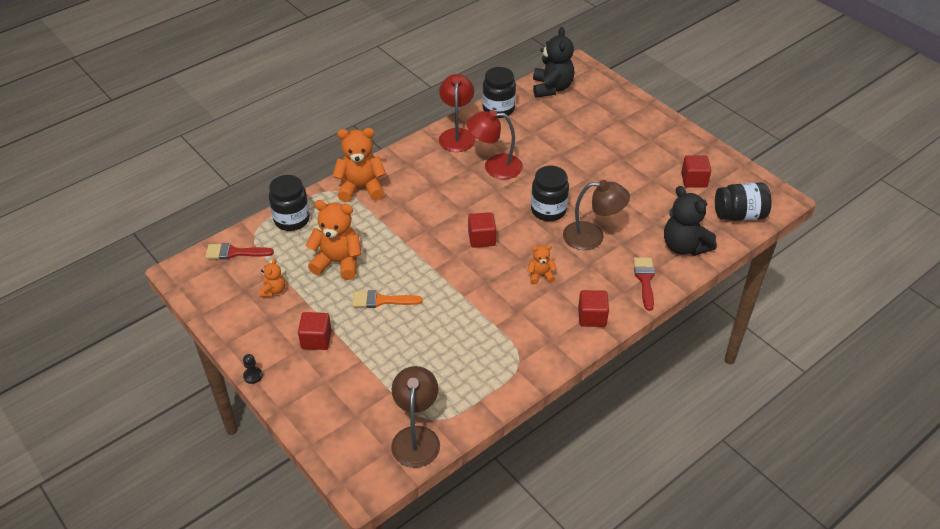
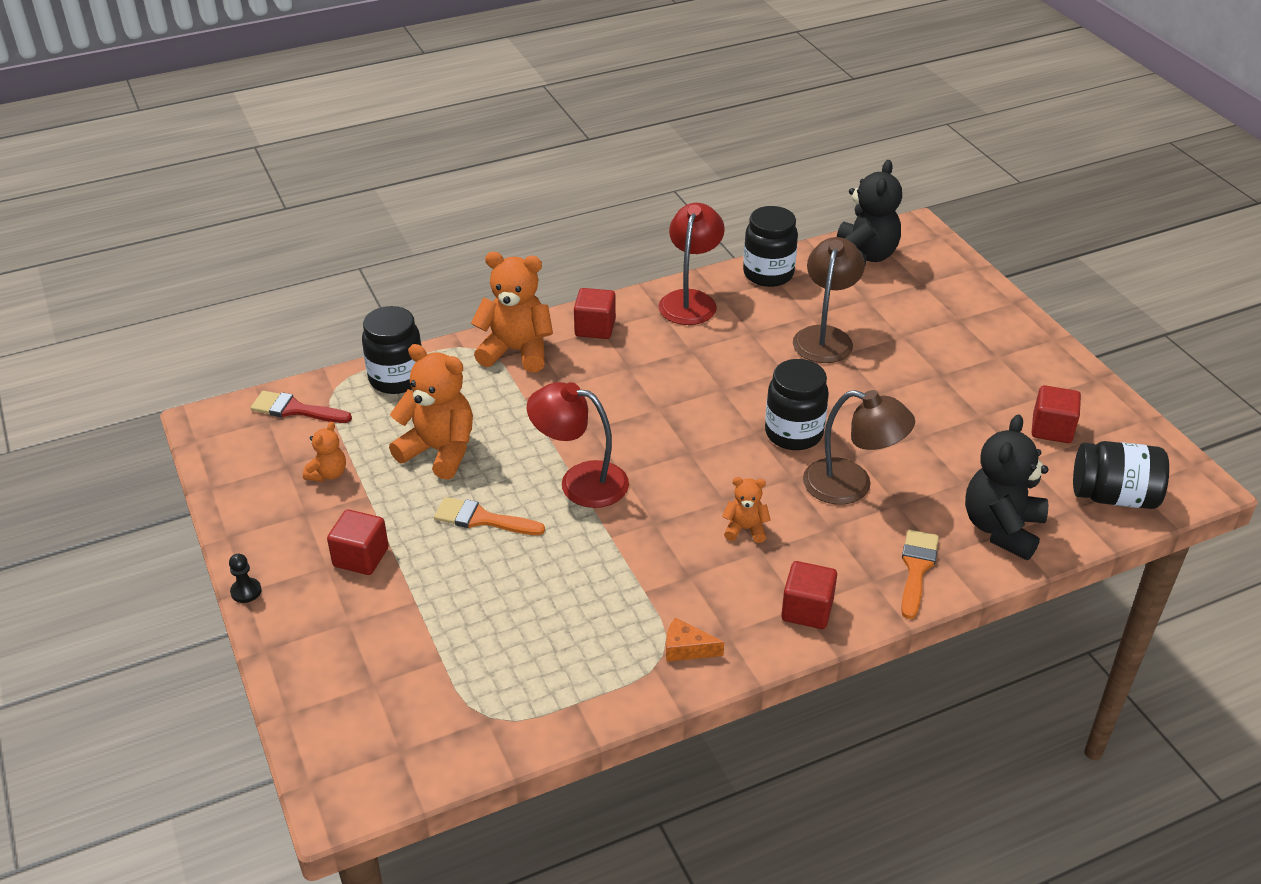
camera: 15 degrees right, 5 degrees down
brown lamp [391,366,440,468] -> brown lamp moved to [793,237,865,363]
red lamp [467,110,523,179] -> red lamp moved to [527,382,629,508]
red cube [468,212,496,248] -> red cube moved to [574,288,616,339]
red brush [633,257,655,311] -> orange brush [901,530,939,619]
black teddy bear [664,186,717,256] -> black teddy bear turned 45 degrees clockwise [965,414,1048,560]
none -> orange cheese [666,618,724,662]

